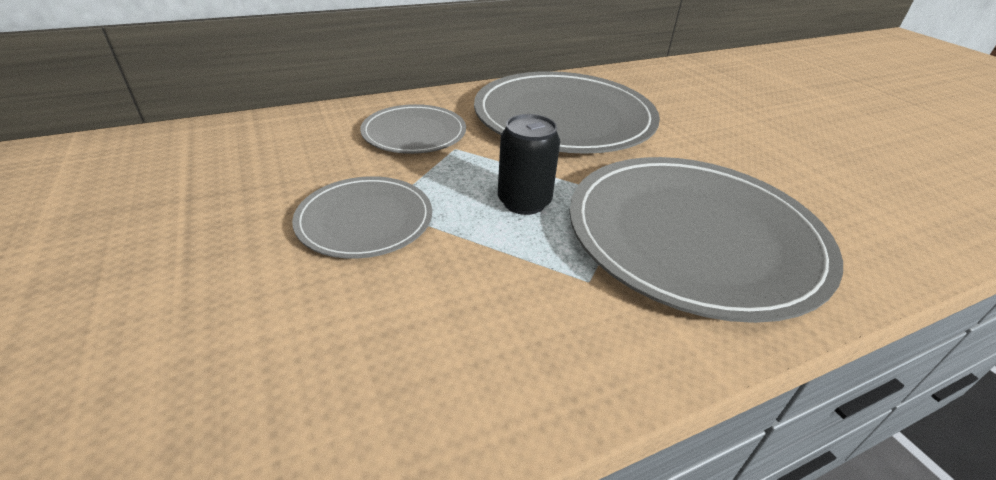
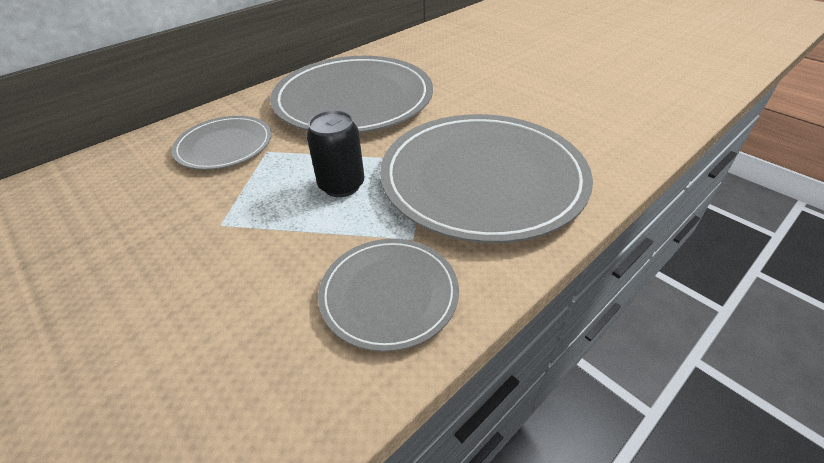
camera: 15 degrees left, 5 degrees up
grey plate [292,176,432,259] -> grey plate moved to [318,239,459,352]

